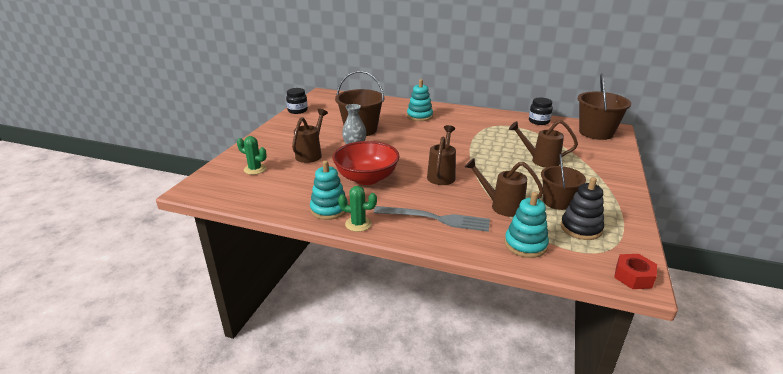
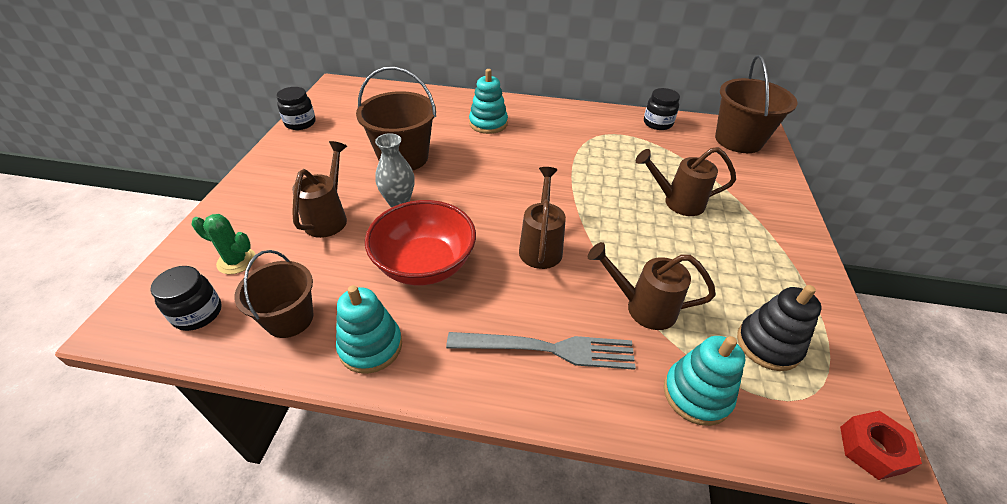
camera: 10 degrees left, 15 degrees up
green cactus [338,186,377,232] -> none
brown bucket [541,154,586,210] -> brown bucket moved to [234,250,314,338]
none -> black jar [151,266,222,331]

